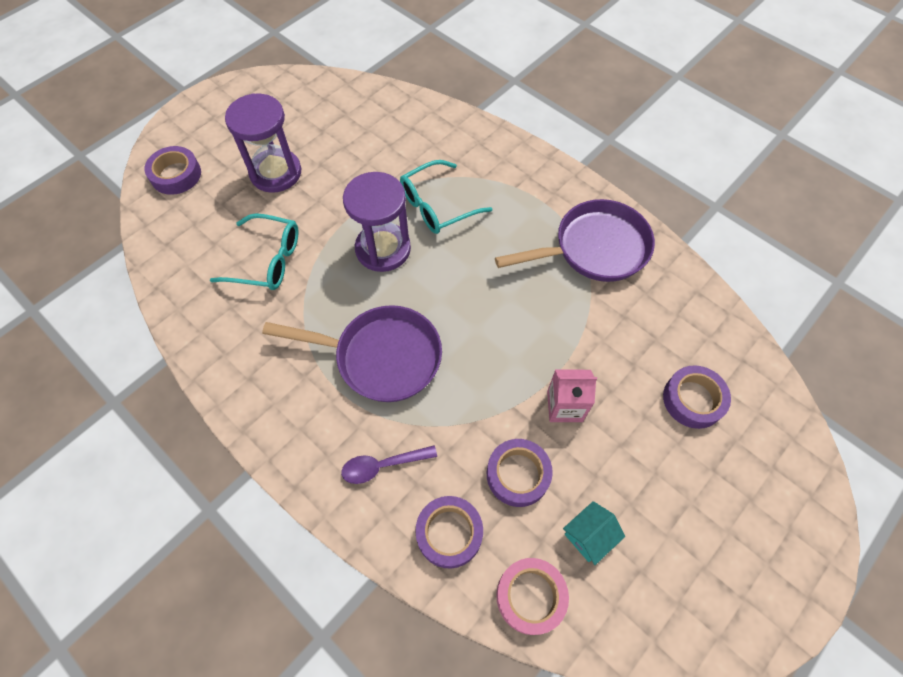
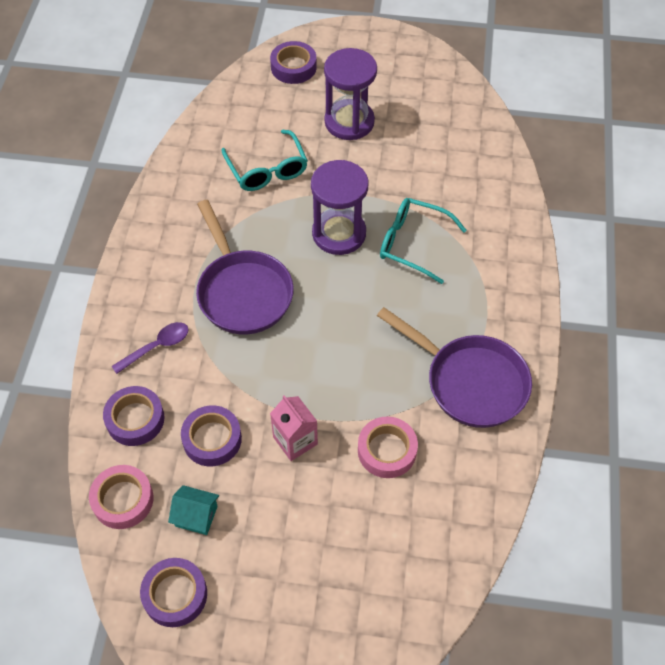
camera: 55 degrees right, 5 degrees down
purple spoon [341,445,437,484] -> purple spoon turned 105 degrees clockwise [111,322,189,374]
purple tape [663,365,731,429] -> purple tape moved to [140,558,207,627]
none -> pink tape [358,416,418,478]

